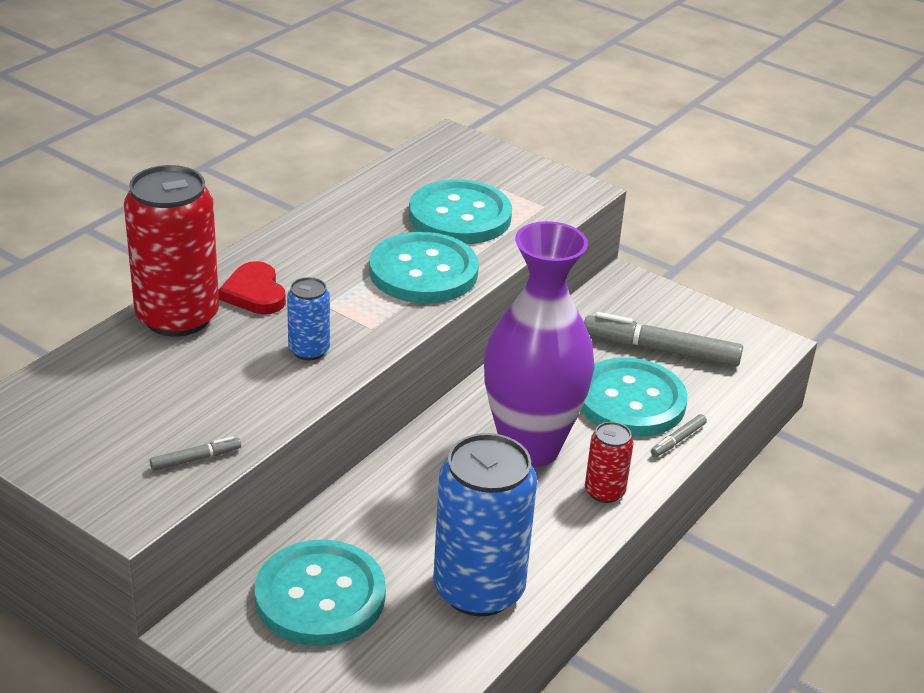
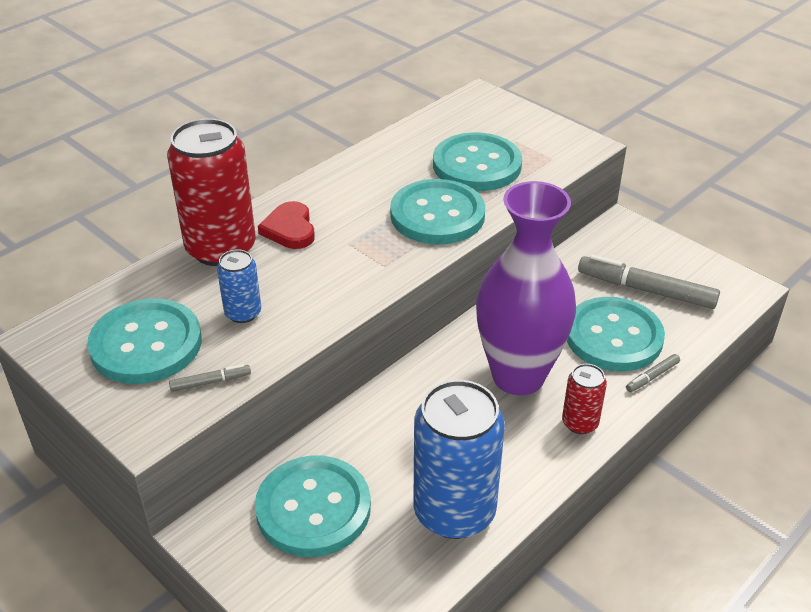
camera: 10 degrees right, 5 degrees up
blue can [287,277,330,360] -> blue can moved to [217,249,261,323]
none -> turquoise button [87,298,202,384]

